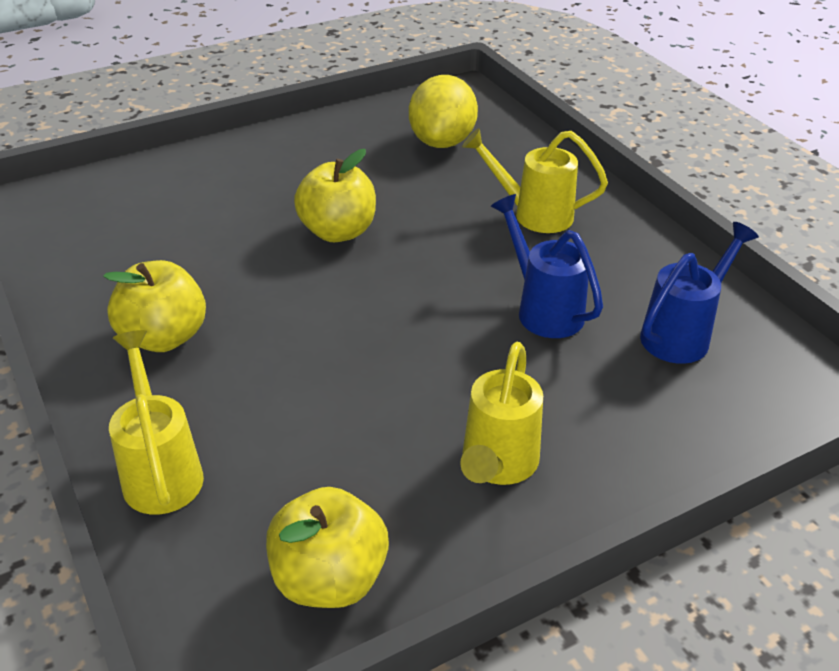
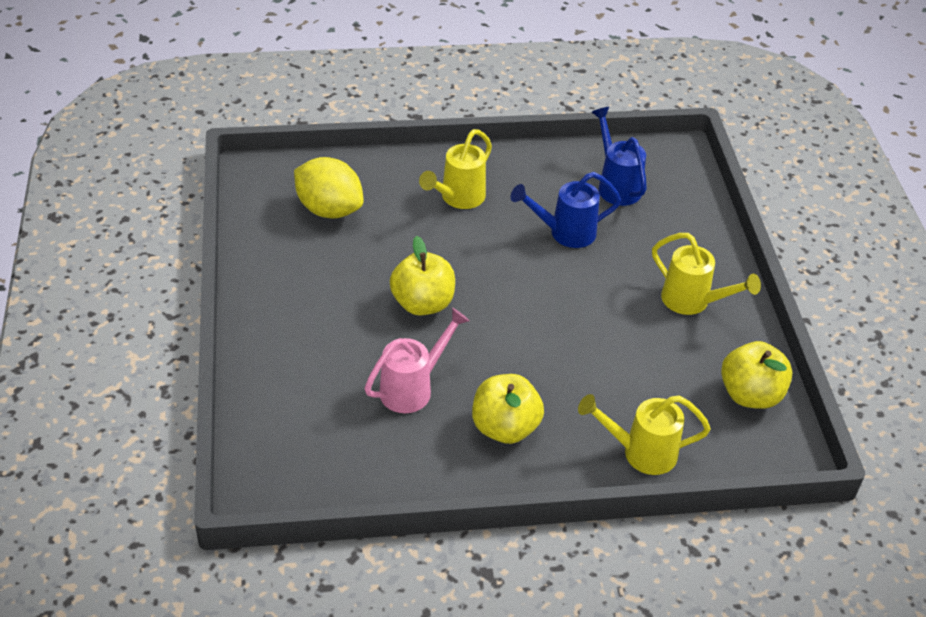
camera: 70 degrees left, 5 degrees up
none -> pink watering can [365,308,470,413]

